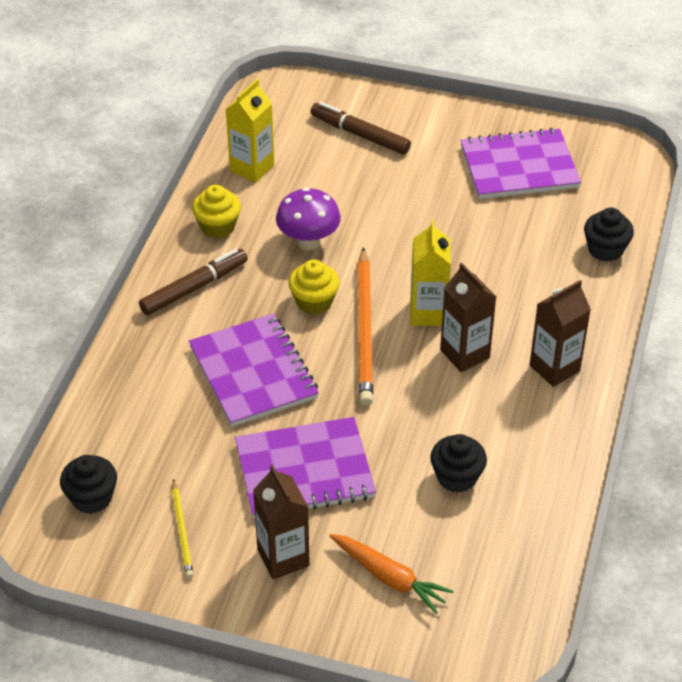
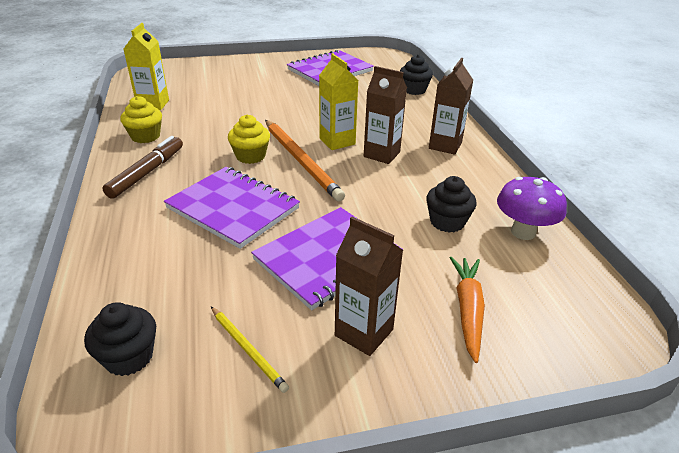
camera: 30 degrees left, 10 degrees down
purple mushroom [276,187,341,250] -> purple mushroom moved to [497,177,567,240]
brown marker [311,102,411,155] -> none
orange carrot [329,534,454,614] -> orange carrot turned 90 degrees counterclockwise [450,257,485,363]

